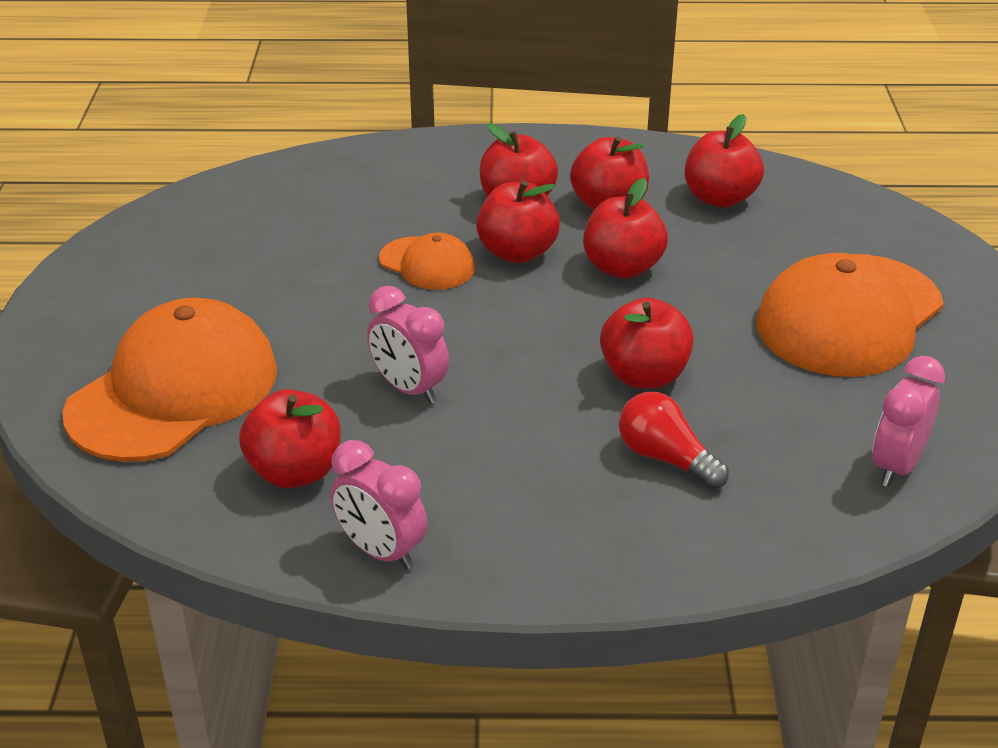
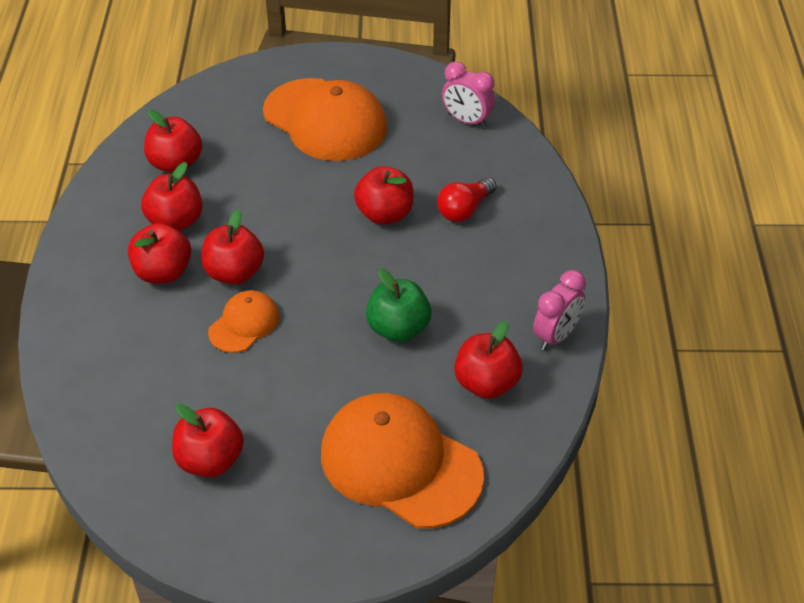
camera: 90 degrees left, 10 degrees up
pink clock [367,286,449,404] -> green apple [366,268,431,342]
red apple [583,178,668,279] -> red apple moved to [172,404,244,477]

